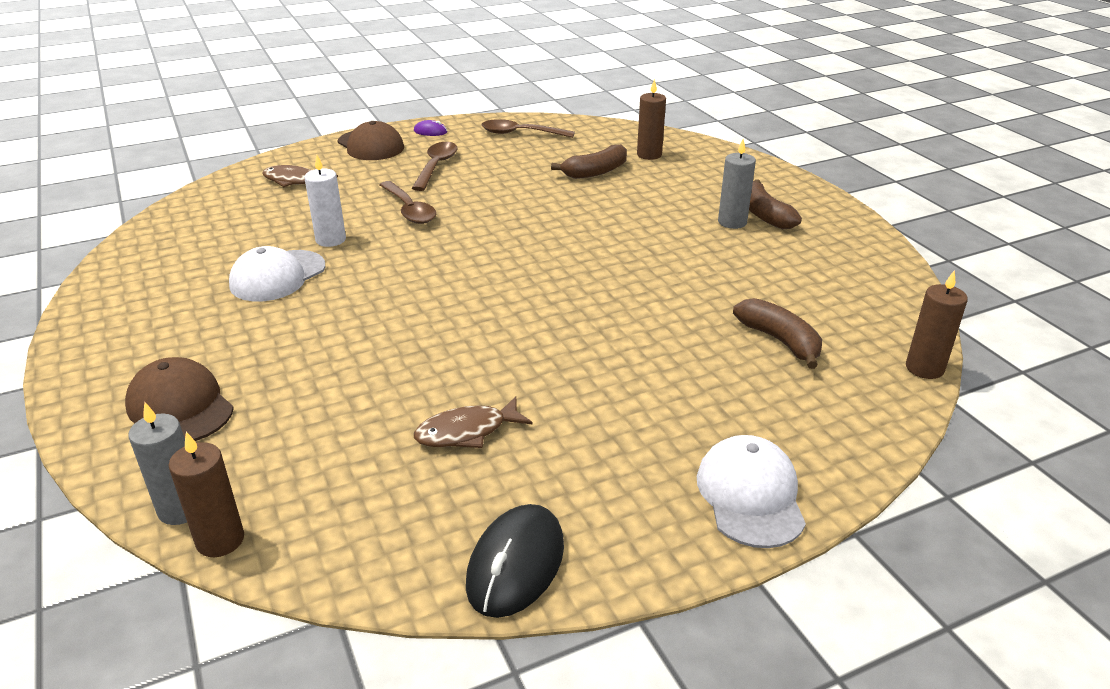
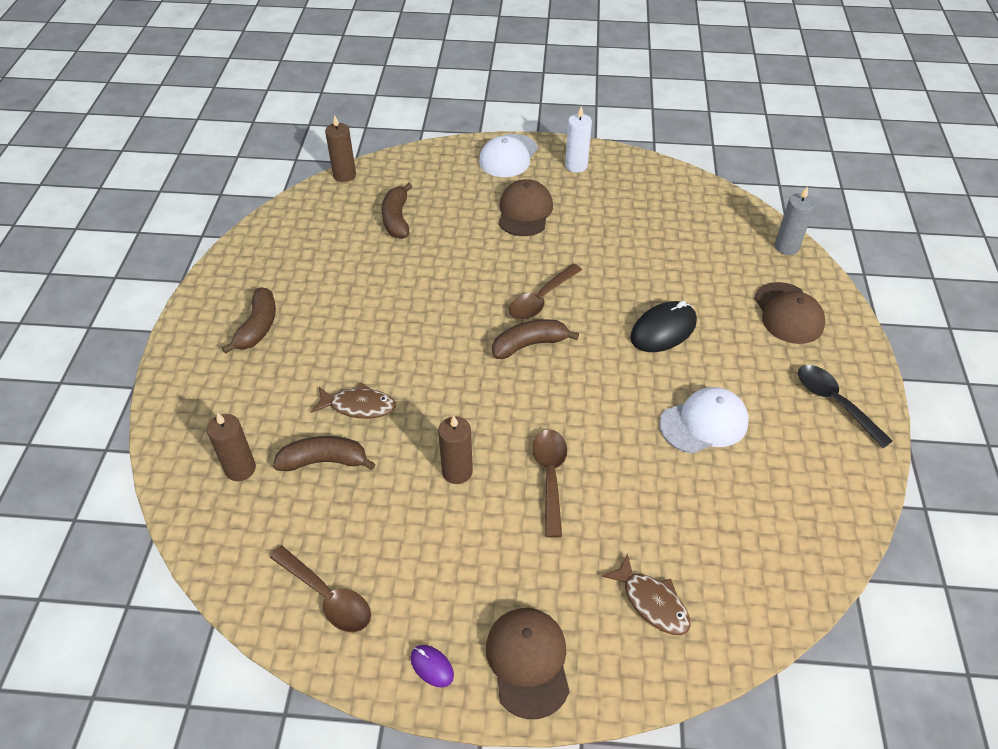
camera: 150 degrees left, 15 degrees up
brown candle [169,432,244,557] -> brown candle moved to [438,415,473,484]
white candle [304,155,346,247] -> white candle moved to [565,106,592,173]
brown spoon [412,142,458,191] -> brown spoon moved to [509,264,582,320]
brown fish [414,396,533,448] -> brown fish moved to [311,383,396,419]
black mouse [466,504,564,618] -> black mouse moved to [630,301,697,352]
grey candle [718,139,756,229] -> none
none -> brown banana [492,319,579,359]
none -> brown cap [499,179,553,236]
none -> black spoon [798,365,893,448]

